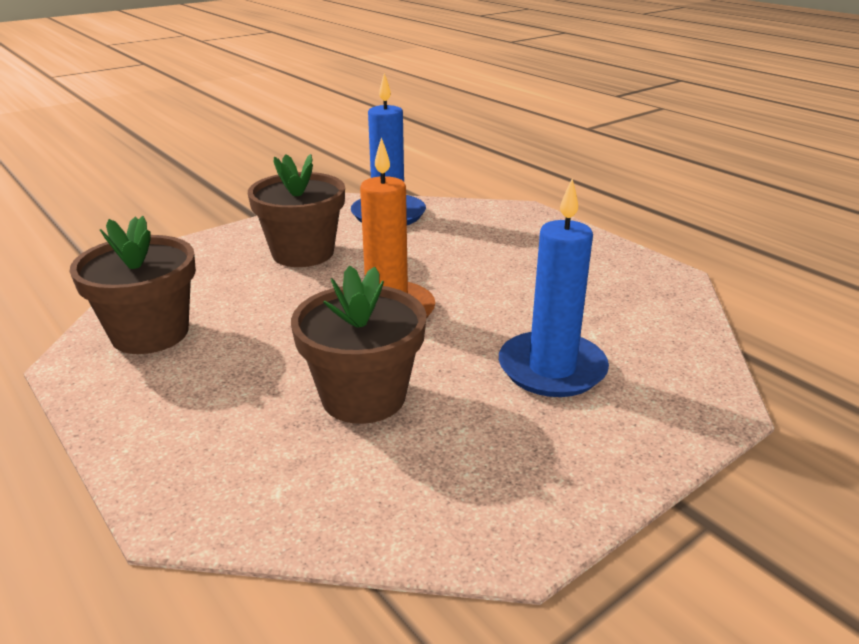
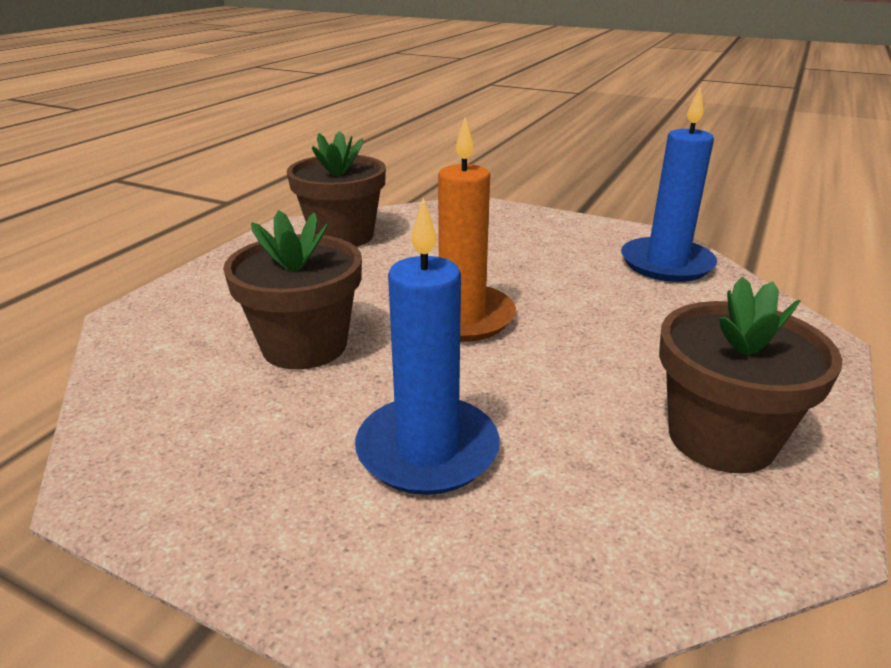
camera: 65 degrees right, 0 degrees up
brown flower pot [248,154,345,267] -> brown flower pot moved to [659,277,843,473]

